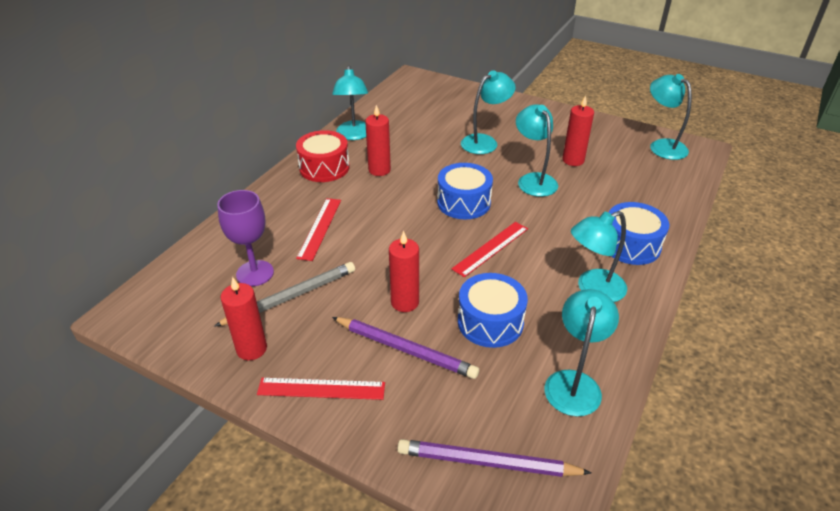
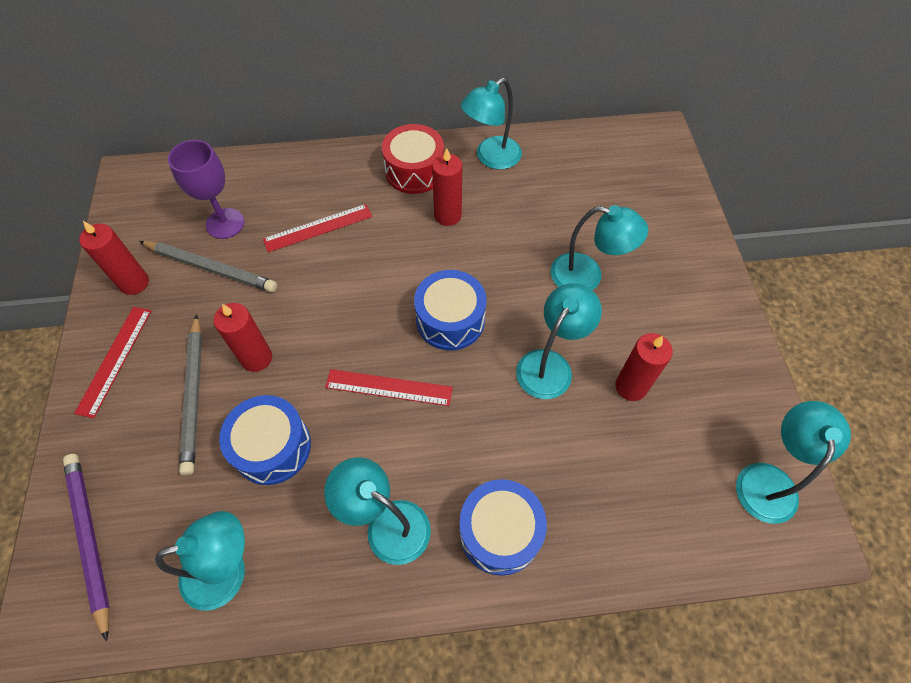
camera: 55 degrees right, 20 degrees up
red ruler [257,378,385,400] -> red ruler turned 45 degrees clockwise [74,307,151,418]
purple pencil [332,317,479,379] -> grey pencil [179,314,202,475]

